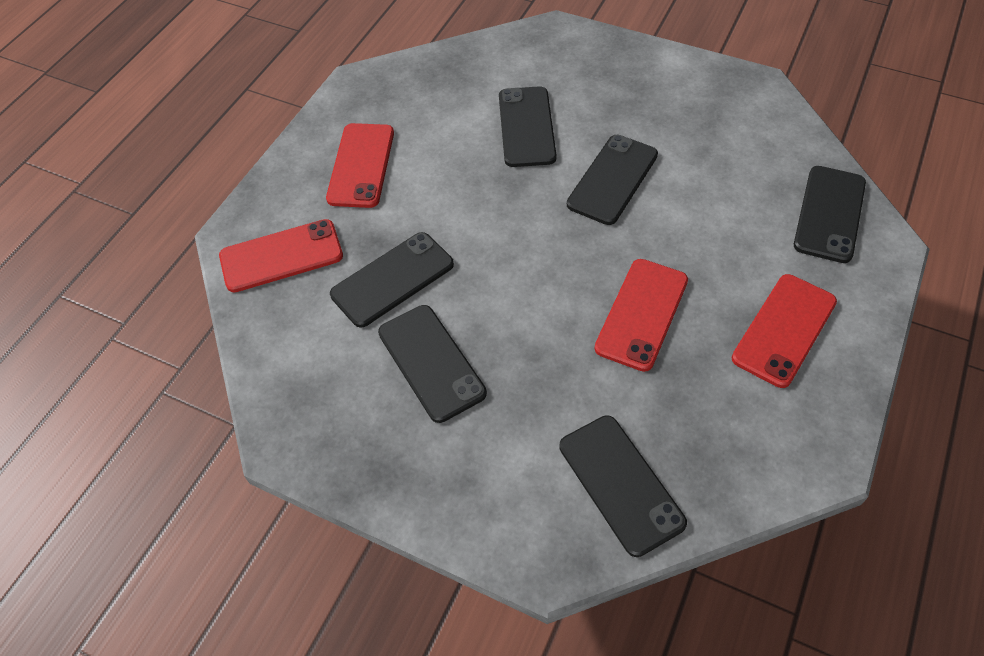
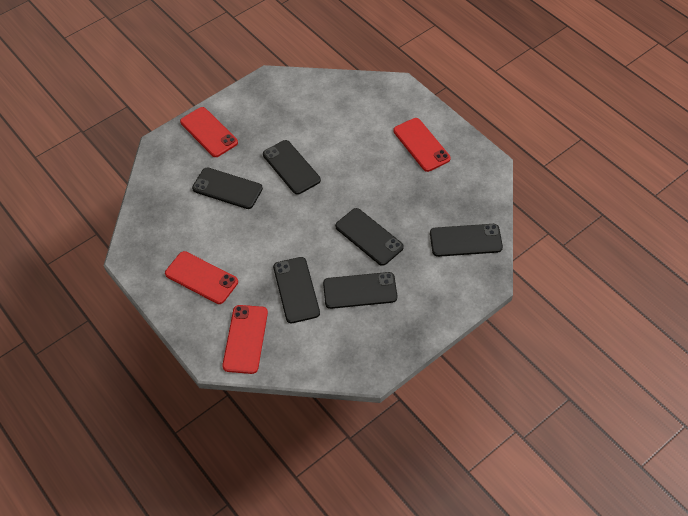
camera: 65 degrees left, 0 degrees up
red phone [594,259,688,372] -> red phone moved to [180,107,238,157]
black phone [794,166,866,263] -> black phone moved to [335,208,404,266]

